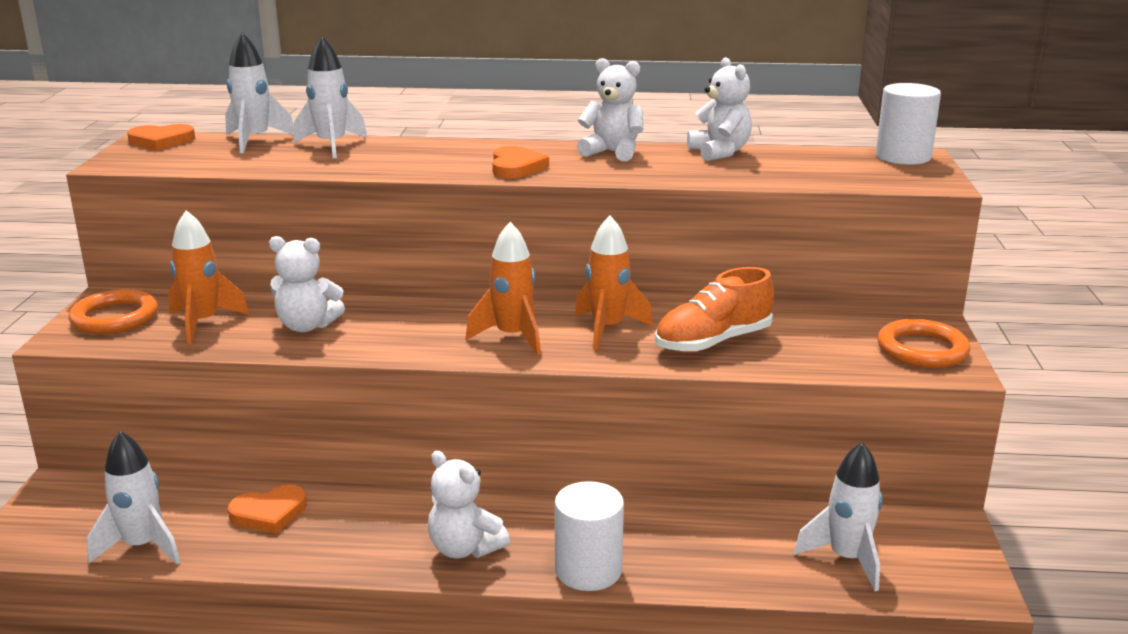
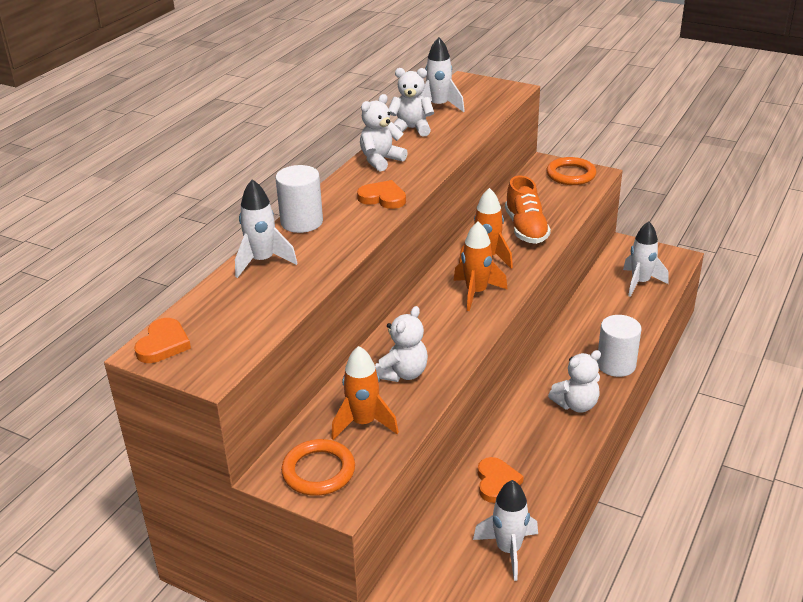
camera: 65 degrees left, 10 degrees up
white rocket [225,33,294,153] -> white rocket moved to [421,37,465,112]
white cylinder [876,83,941,165] -> white cylinder moved to [275,165,323,233]

